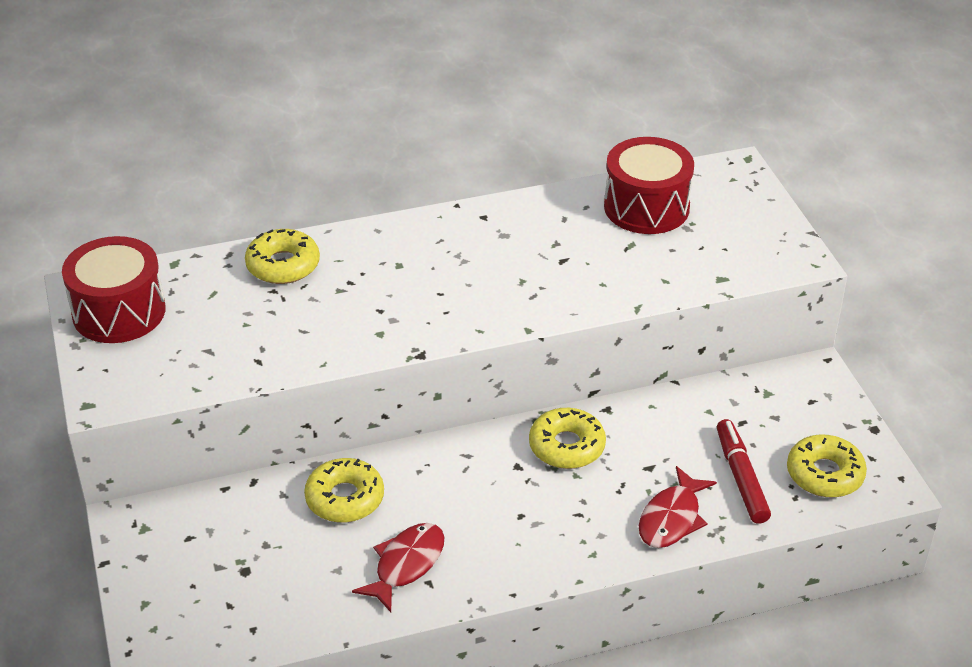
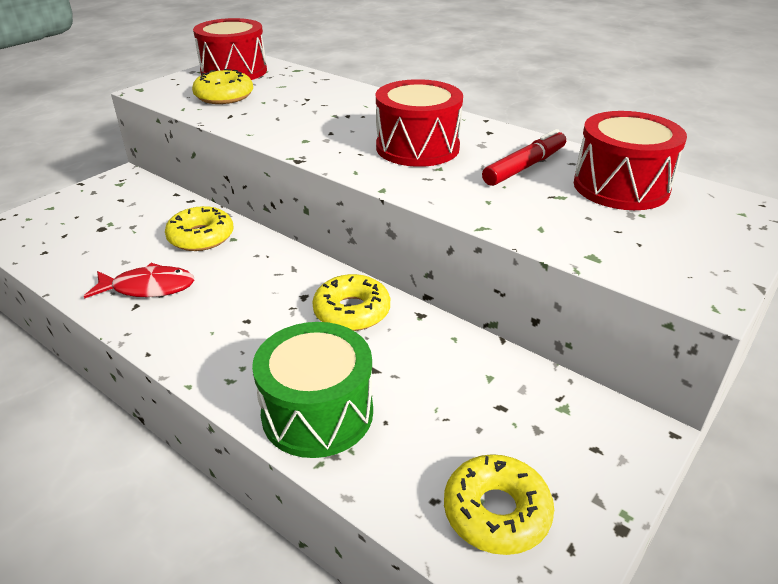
camera: 55 degrees right, 5 degrees down
yellow donut [245,229,320,284] -> yellow donut moved to [192,69,253,104]
red fish [639,466,717,548] -> green drum [252,322,373,458]
red marker [717,419,771,524] -> red marker moved to [482,129,566,186]
none -> red drum [376,79,463,167]

